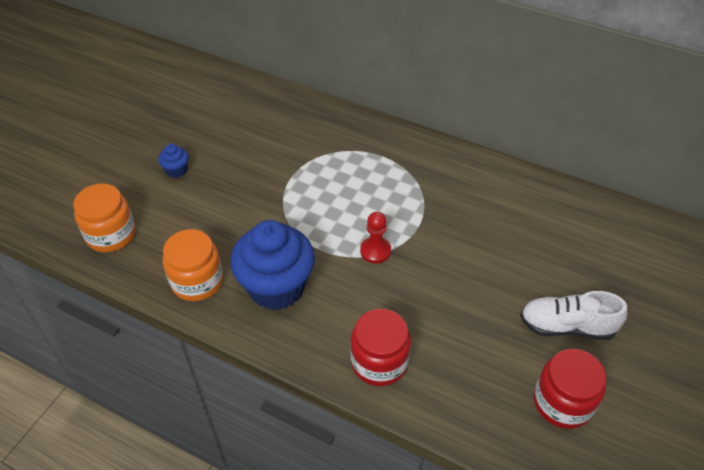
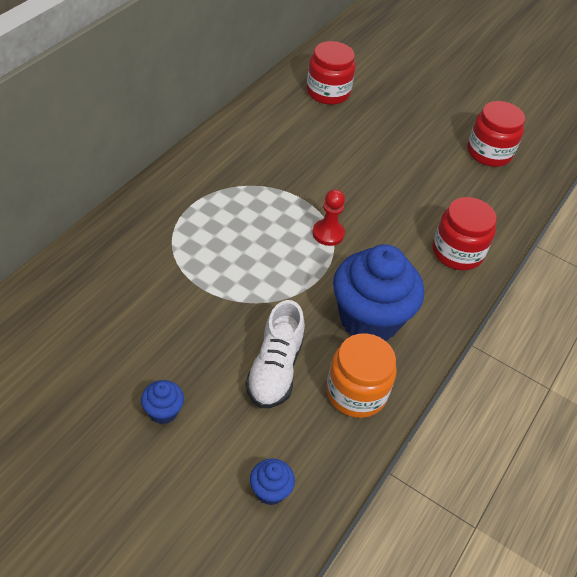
camera: 90 degrees left, 0 degrees up
orange jar [73,184,136,252] -> blue cupcake [250,458,295,505]
white shoe [520,291,628,340] -> white shoe moved to [245,300,305,408]
none -> red jar [306,41,356,105]

